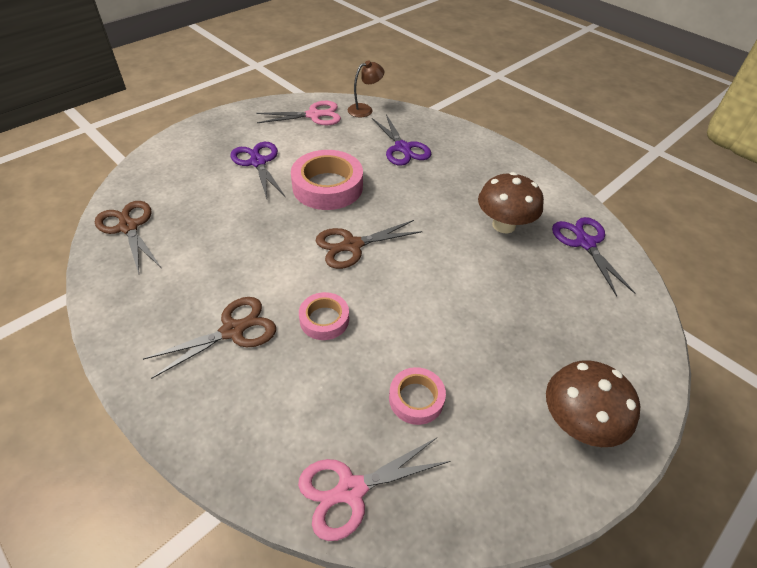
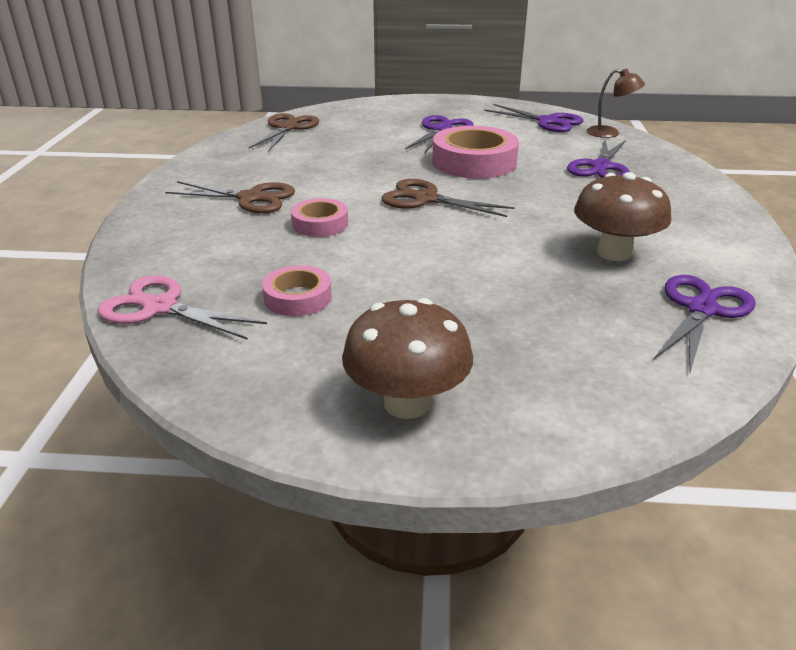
camera: 50 degrees right, 15 degrees down
pink scissors [256,101,341,125] -> purple scissors [484,104,583,132]

